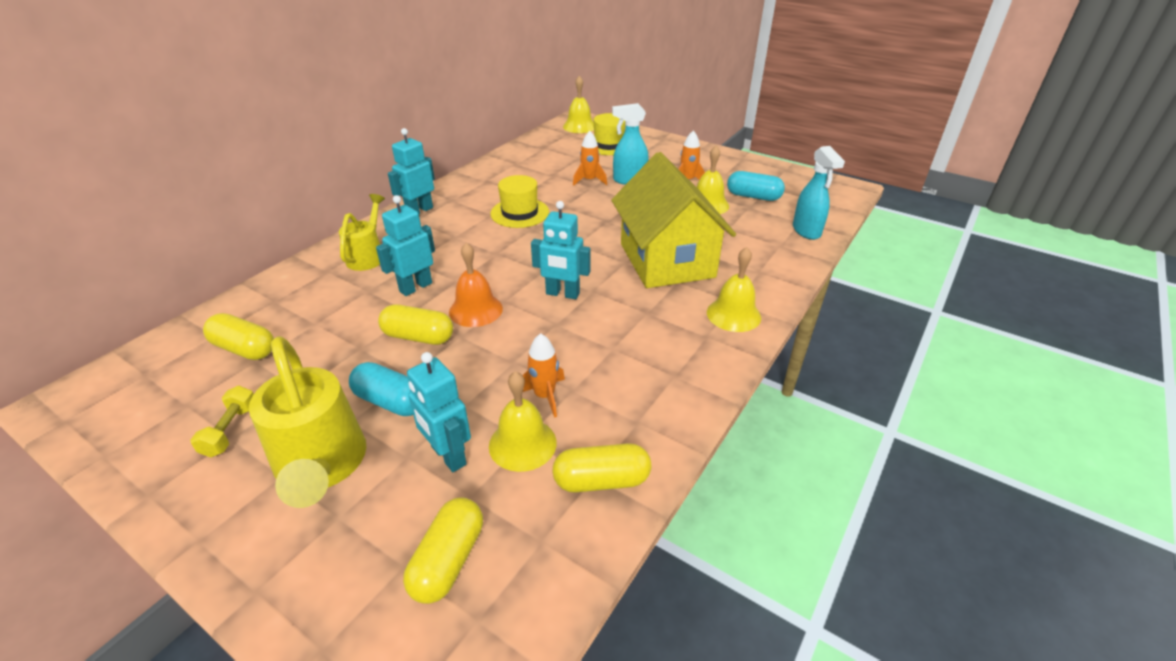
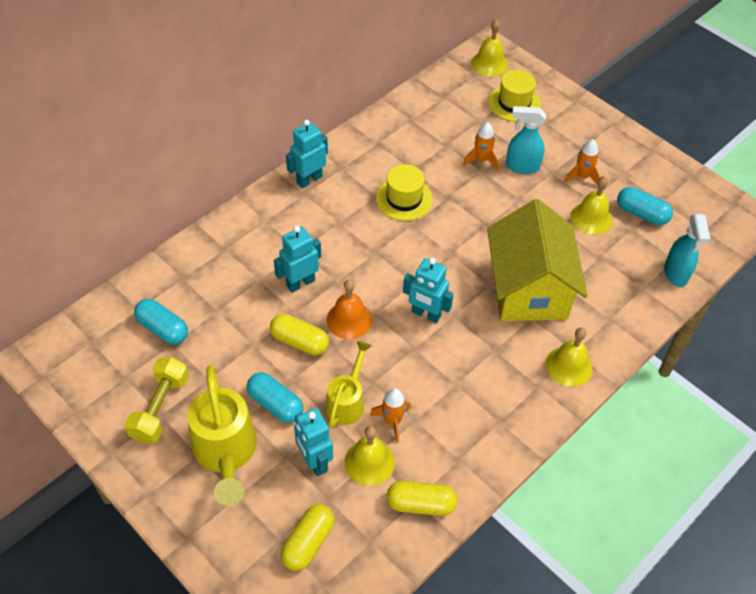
camera: 10 degrees right, 15 degrees up
yellow dumbbell [190,386,254,458] -> yellow dumbbell [125,357,189,443], size x1.58
yellow capsule [203,313,274,360] -> turquoise capsule [134,299,188,345]
yellow watering can [339,194,385,271] -> yellow watering can moved to [326,341,372,428]

